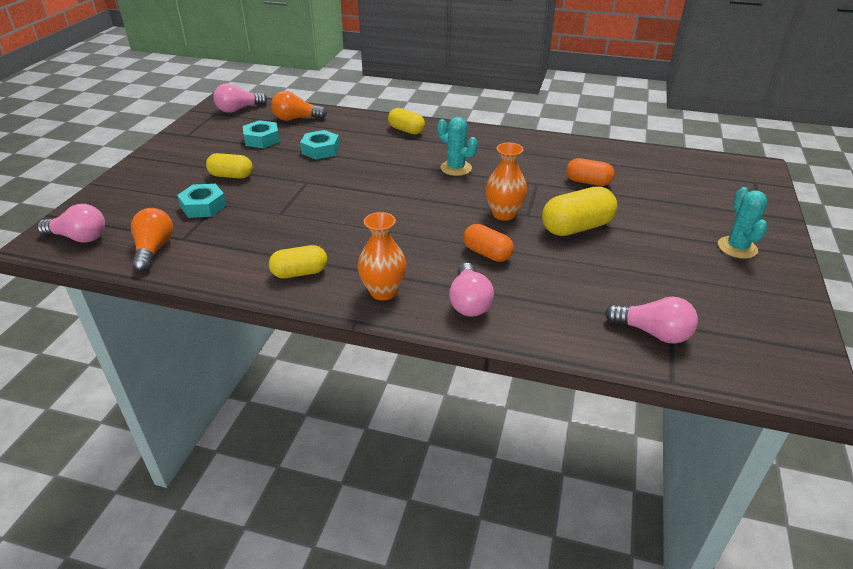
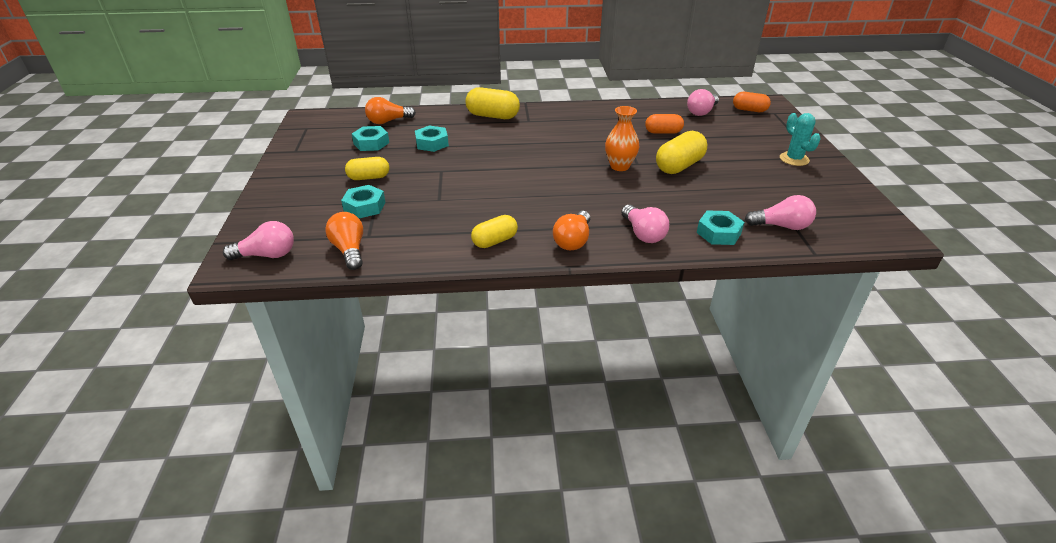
camera: 20 degrees left, 0 degrees up
pink light bulb [213,84,267,113] -> pink light bulb moved to [687,89,719,116]
orange vase [358,212,407,300] -> orange light bulb [553,211,590,250]
yellow capsule [388,108,425,134] -> yellow capsule [465,87,520,119], size x1.53
turquoise cactus [437,117,478,176] -> none
orange capsule [463,224,514,262] -> orange capsule moved to [733,92,771,112]
none -> turquoise nut [697,211,744,245]

